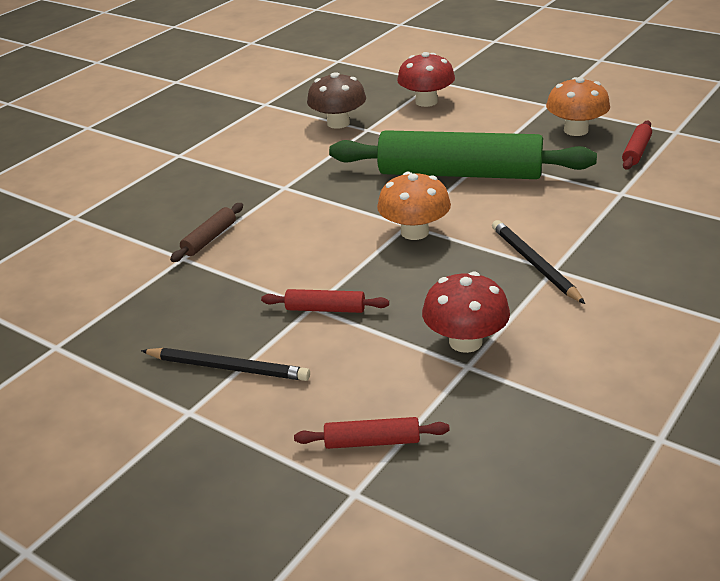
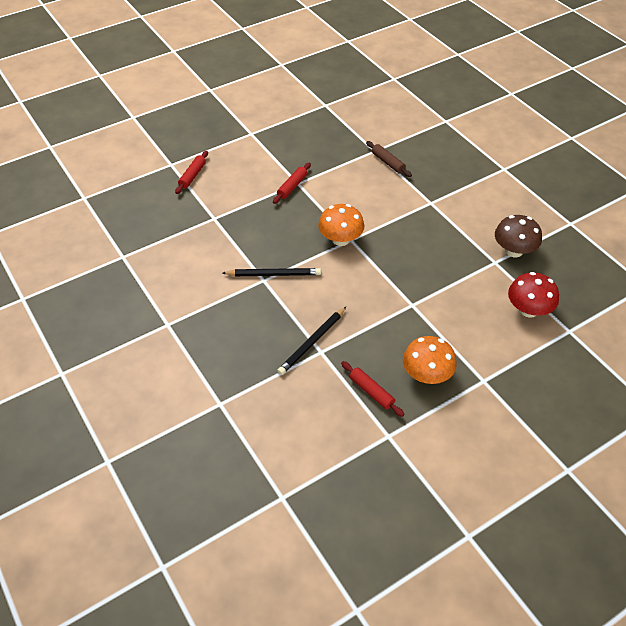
camera: 110 degrees right, 15 degrees up
black pencil [141,348,310,381] -> black pencil moved to [277,306,347,375]
green rolling pin [329,130,597,179] -> none
red mushroom [422,272,510,353] -> none

